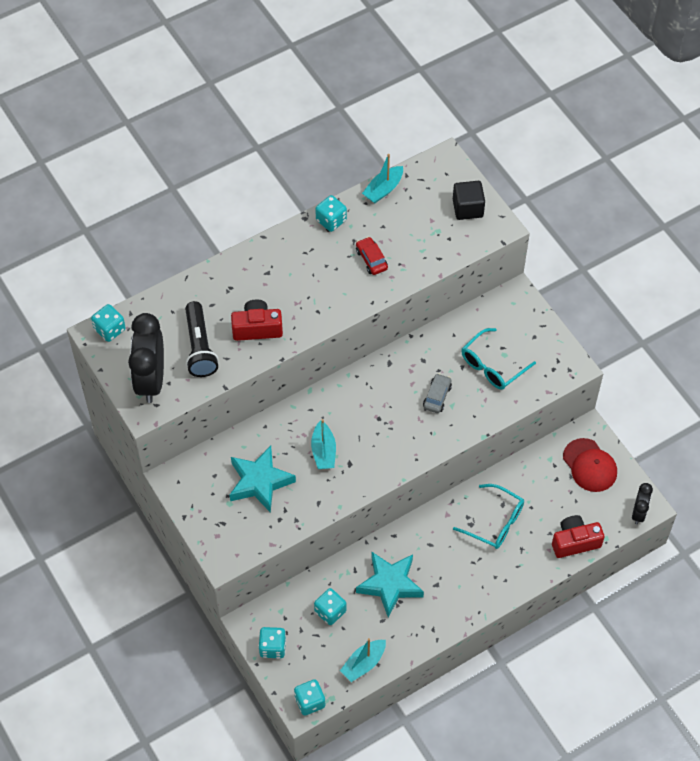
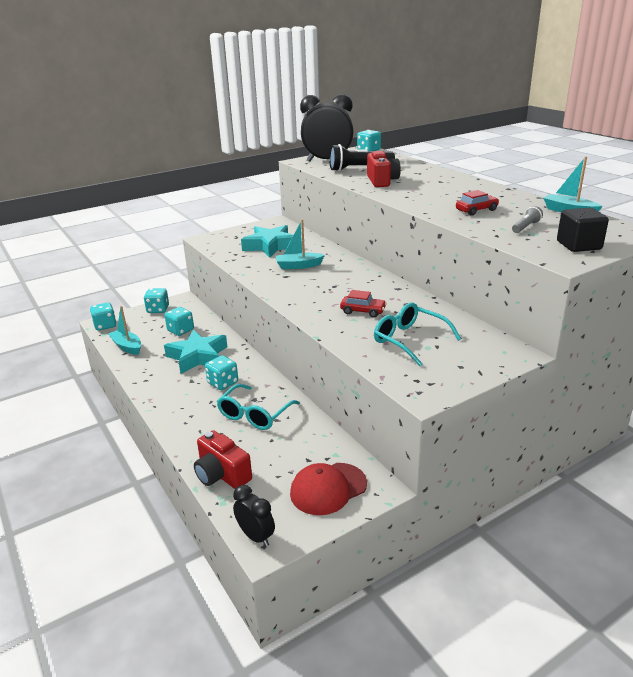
camera: 90 degrees right, 30 degrees down
turquoise dice [315,195,347,232] -> turquoise dice moved to [205,355,238,390]
grey car [423,373,452,413] -> red car [340,290,387,318]
red camera [552,515,605,558] -> red camera turned 150 degrees clockwise [194,430,252,489]
black clock [632,483,653,524] -> black clock turned 150 degrees counterclockwise [233,485,275,547]
none -> grey flashlight [512,206,543,233]

